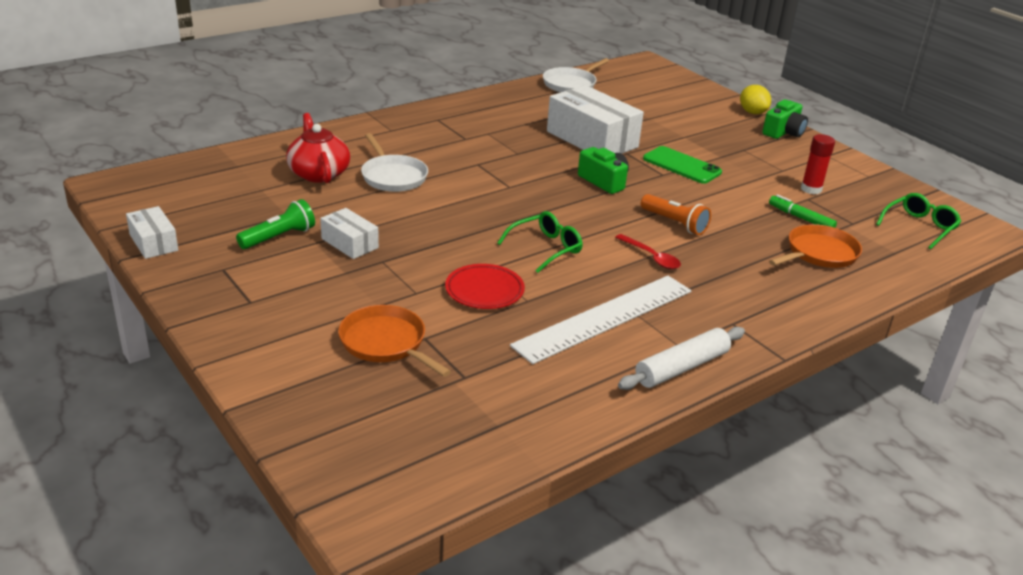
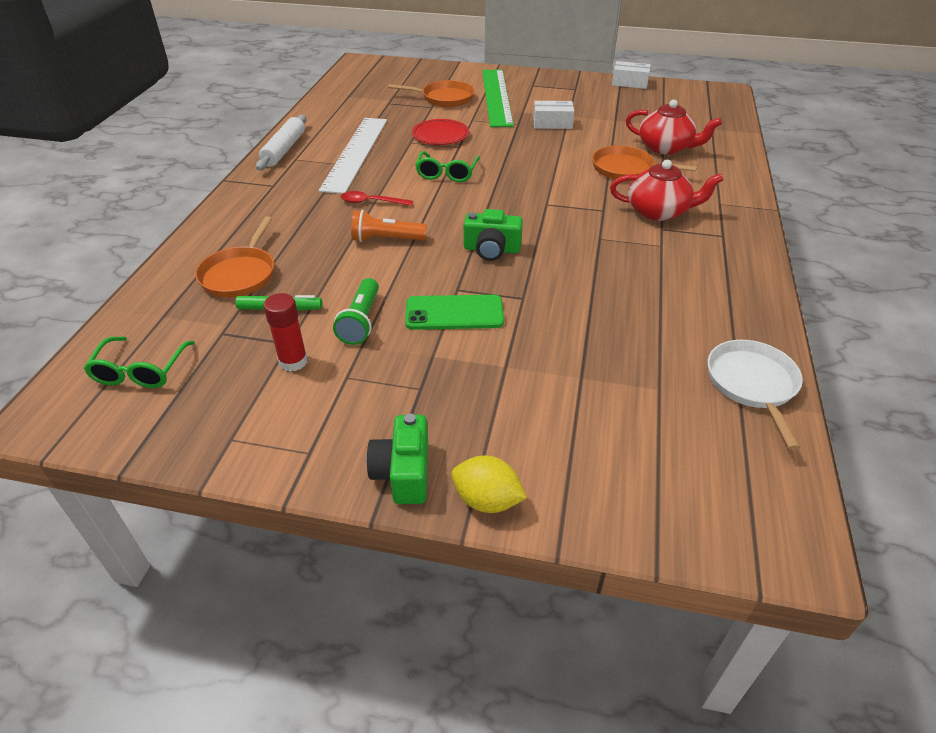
camera: 140 degrees right, 10 degrees up
green flashlight [236,199,315,249] -> green flashlight moved to [333,278,379,345]
white pan [361,133,428,192] -> orange pan [592,145,697,180]
white box [547,85,644,154] -> none
none -> green ruler [482,70,514,127]
none -> red teapot [610,160,723,221]

